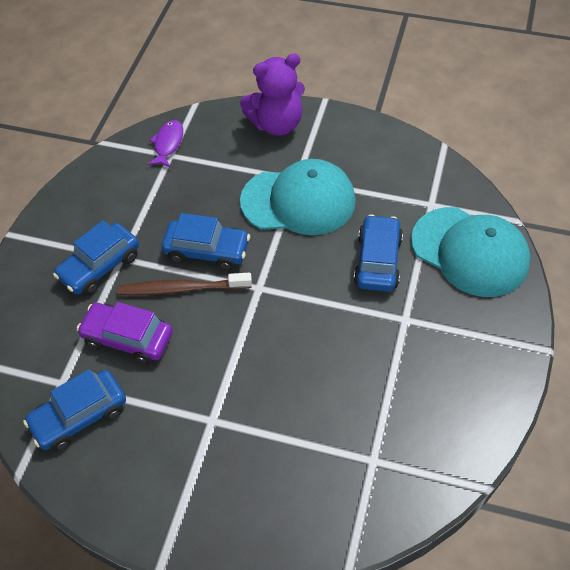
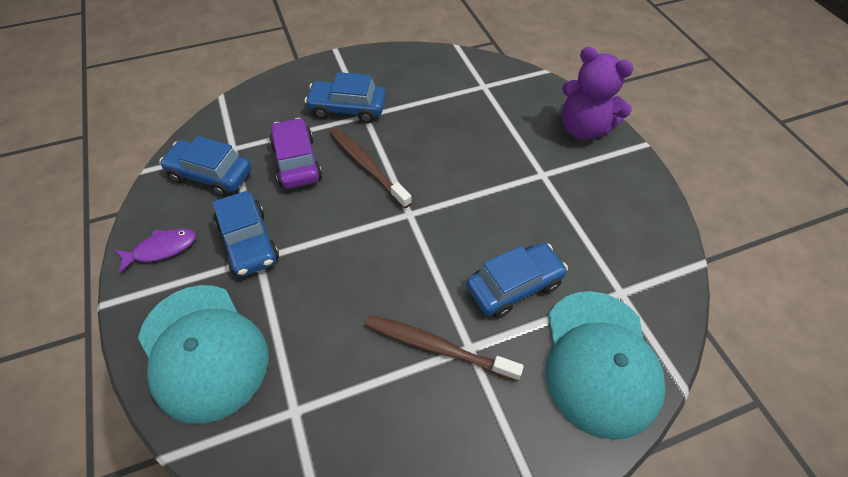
camera: 50 degrees right, 0 degrees up
purple fish [147,120,183,168] -> purple fish moved to [115,229,196,274]
blue car [162,213,250,270] -> blue car moved to [213,191,279,277]
turquoise cap [240,159,356,235] -> turquoise cap moved to [138,285,269,424]
none -> brown toothbrush [365,315,524,381]

